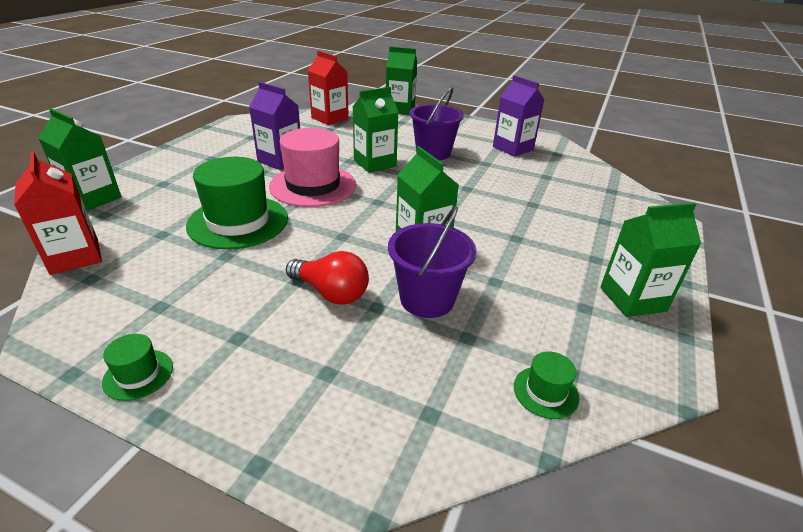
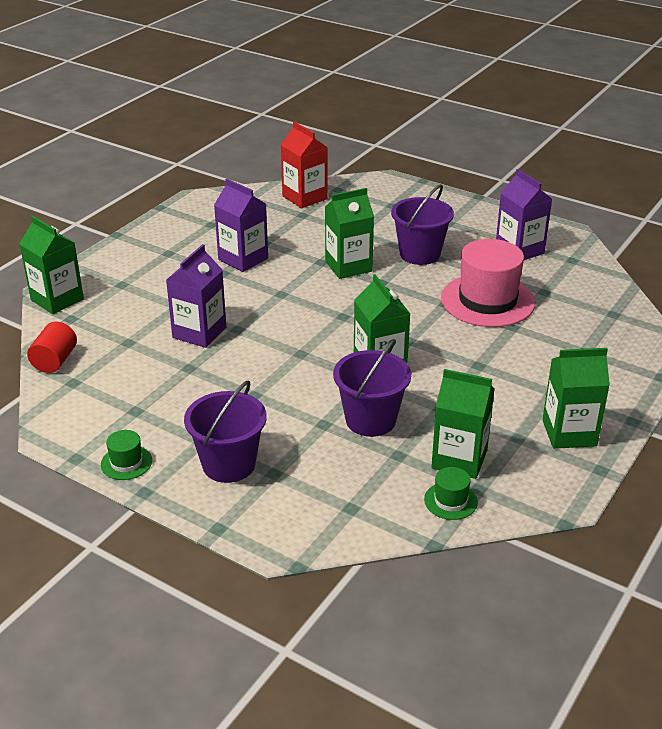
camera: 10 degrees right, 0 degrees up
red carton [14,152,102,275] -> red cylinder [27,321,77,373]
green hat [186,157,288,250] -> purple carton [166,244,226,348]
pink hat [269,128,356,207] -> pink hat moved to [441,239,535,327]
red light bulb [286,251,369,305] -> none
green carton [386,46,417,115] -> green carton moved to [431,369,495,479]
none -> purple bucket [184,380,267,483]

